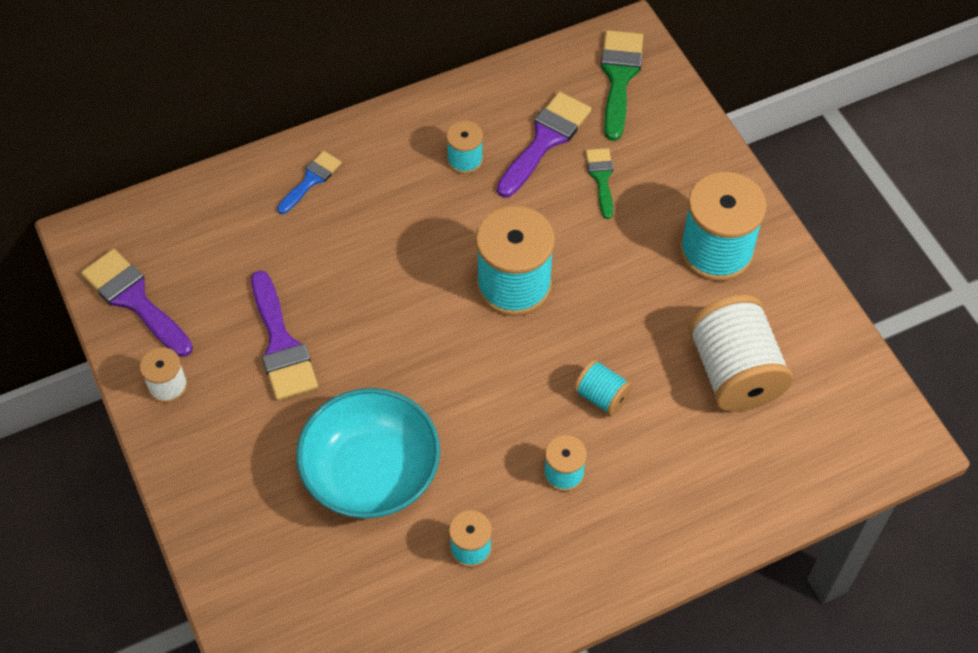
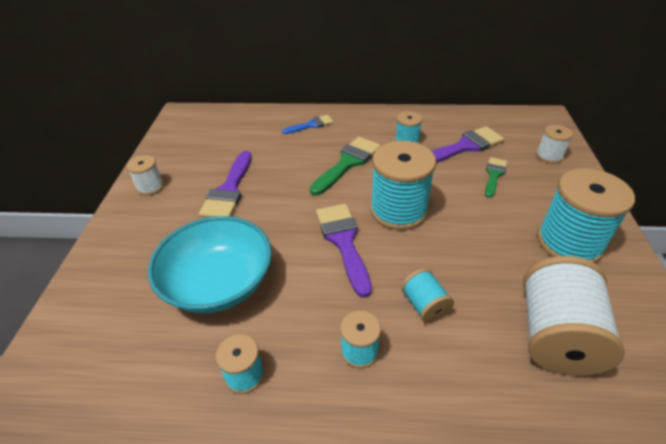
camera: 30 degrees right, 15 degrees down
purple brush [81,249,193,357] -> purple brush moved to [316,204,372,298]
green brush [601,30,643,141] -> green brush moved to [310,137,381,196]
none -> white spool [536,125,573,163]

